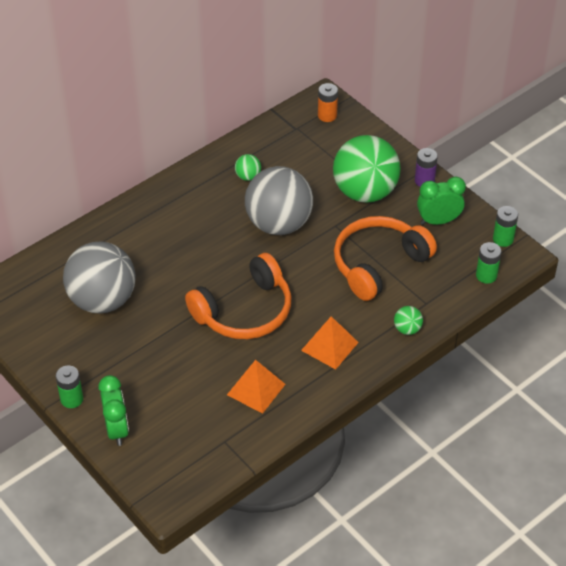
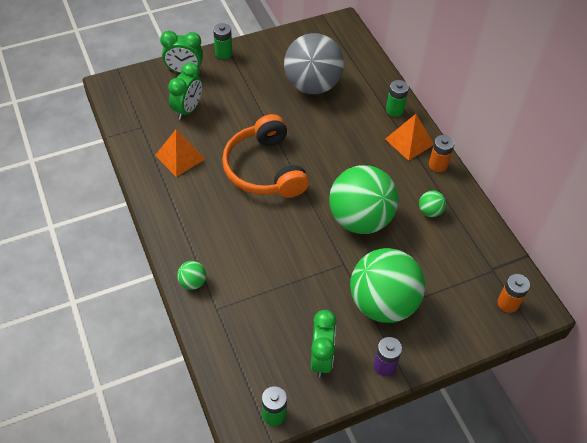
camera: 105 degrees right, 5 degrees up
grey ball [245,166,313,235] -> green ball [329,165,398,234]
orange pyramid [301,316,359,370] -> orange pyramid moved to [385,114,434,161]
orange headphones [334,216,437,301] -> none
green battery [476,242,502,284] -> green battery moved to [386,80,409,117]
none -> green clock [168,62,202,120]
none -> orange battery [429,135,455,172]

